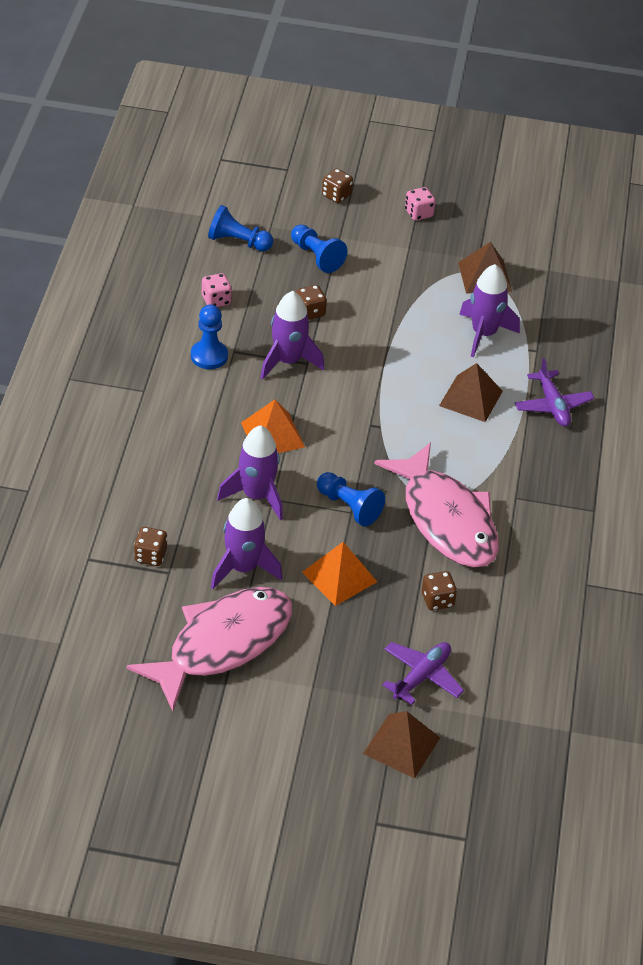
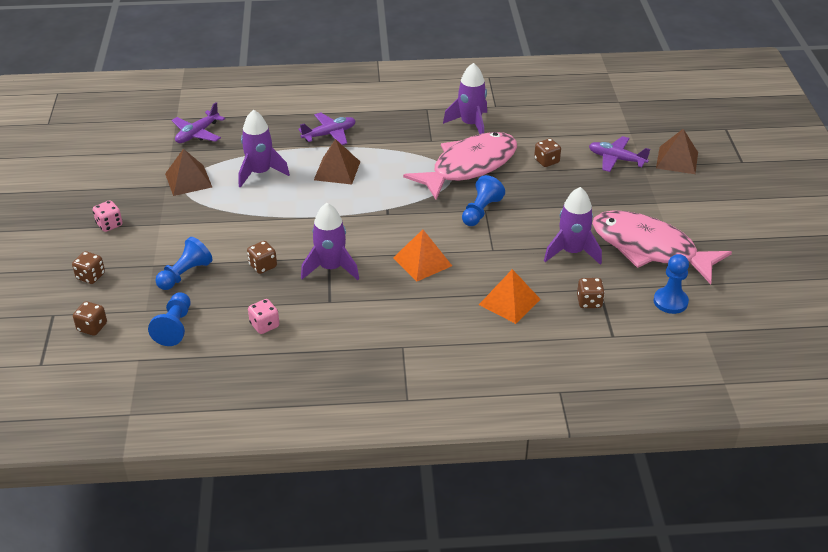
camera: 100 degrees left, 5 degrees down
blue pawn [191,305,228,369] -> blue pawn moved to [653,254,689,314]
purple rocket [217,425,283,520] -> purple rocket moved to [443,63,487,134]
orange pyramid [302,542,377,606] -> orange pyramid moved to [479,269,541,324]
none -> brown dice [73,301,107,336]
none -> purple plane [172,102,225,143]

